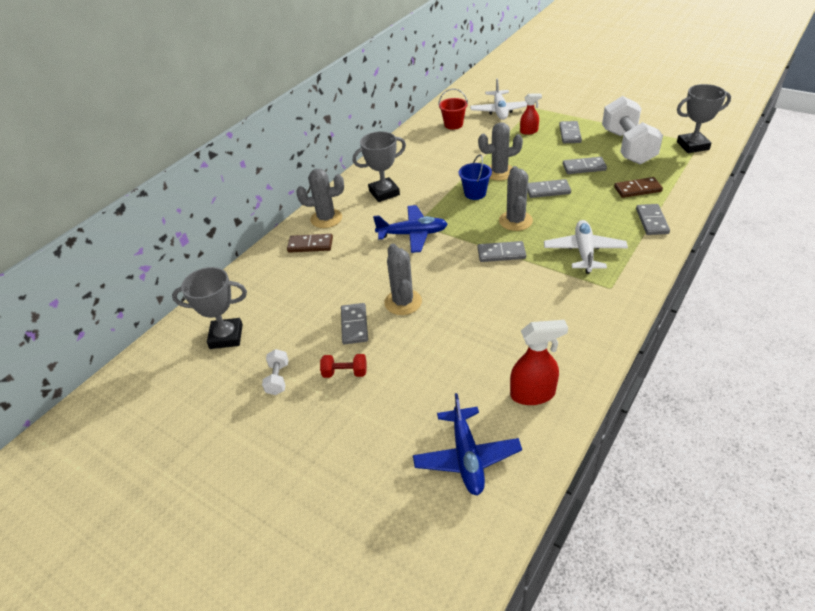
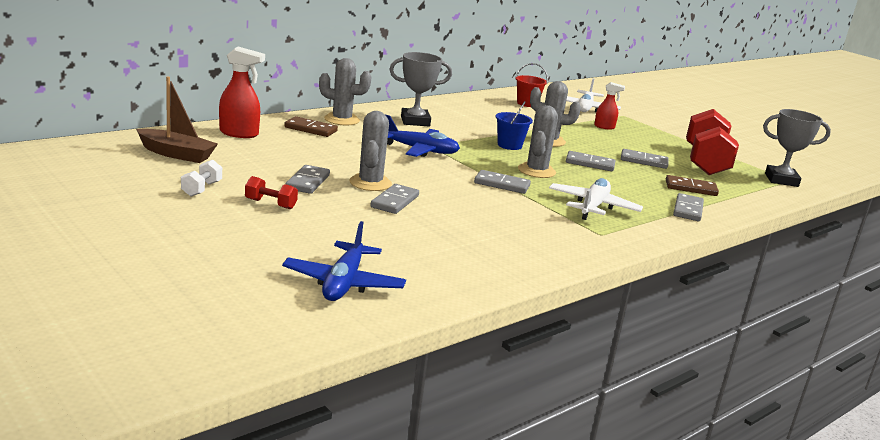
camera: 10 degrees right, 20 degrees down
grey trophy [172,267,247,349] -> brown boat [136,77,218,163]
red spray bottle [510,320,568,405] -> red spray bottle moved to [219,47,265,138]
grey domino [559,121,582,143] -> grey domino moved to [370,184,419,214]
white dumbbell [602,96,663,164] -> red dumbbell [686,109,739,175]

